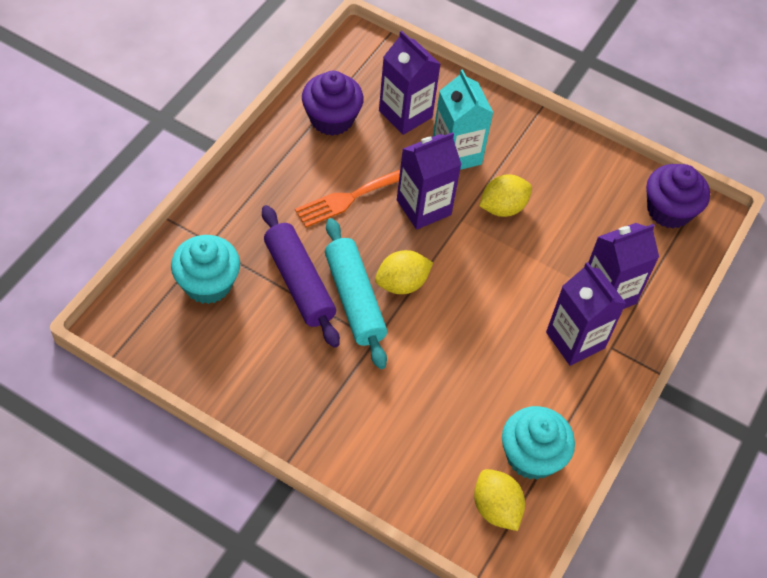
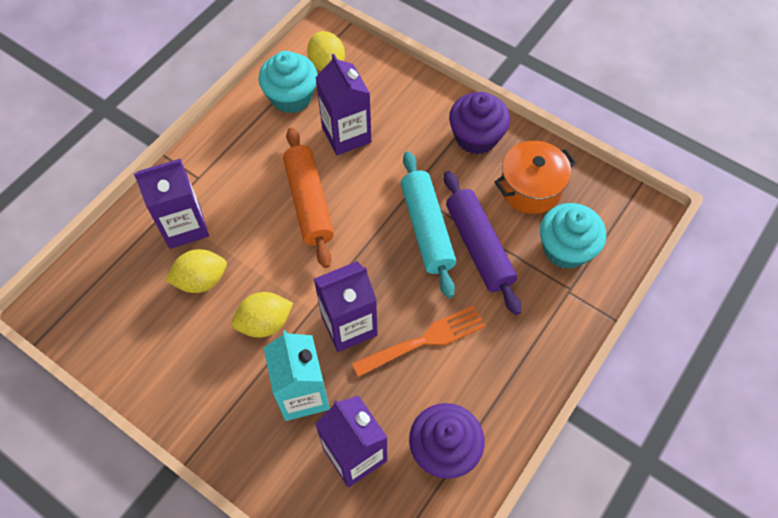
camera: 170 degrees left, 5 degrees up
yellow lemon [375,250,433,294] -> yellow lemon moved to [165,249,227,293]
purple carton [546,262,626,366] -> purple carton moved to [315,54,371,155]
purple cupcake [646,164,710,229] -> purple cupcake moved to [449,92,510,154]
none -> orange rolling pin [283,128,334,268]
none -> orange pot [495,141,576,214]

